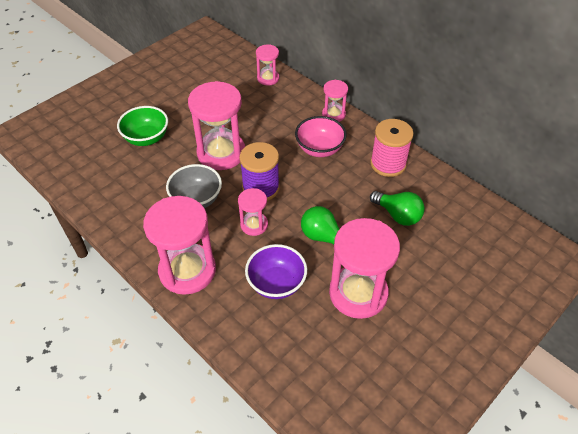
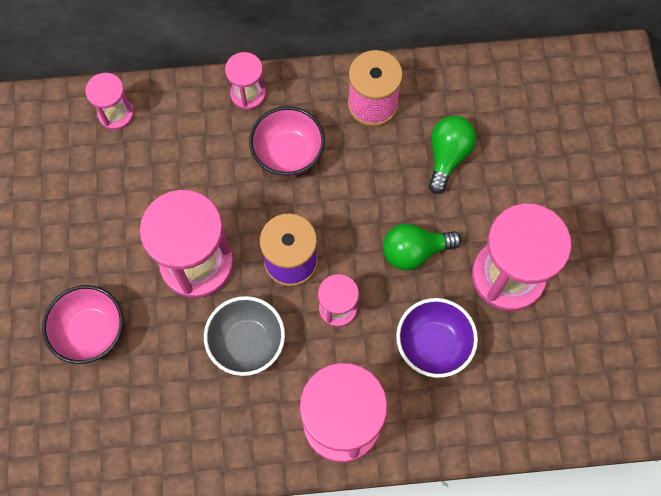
camera: 50 degrees left, 20 degrees up
green bowl [117,106,168,146] -> pink bowl [42,285,123,364]
green light bulb [370,191,425,226] -> green light bulb turned 60 degrees counterclockwise [429,116,476,194]

